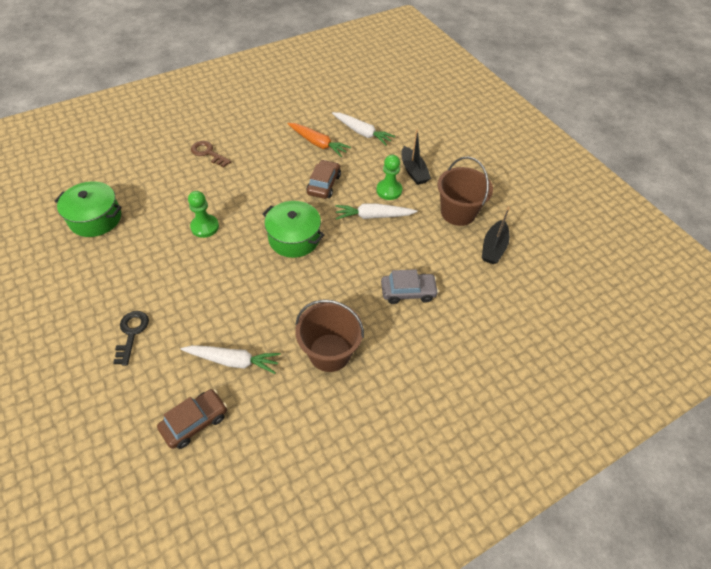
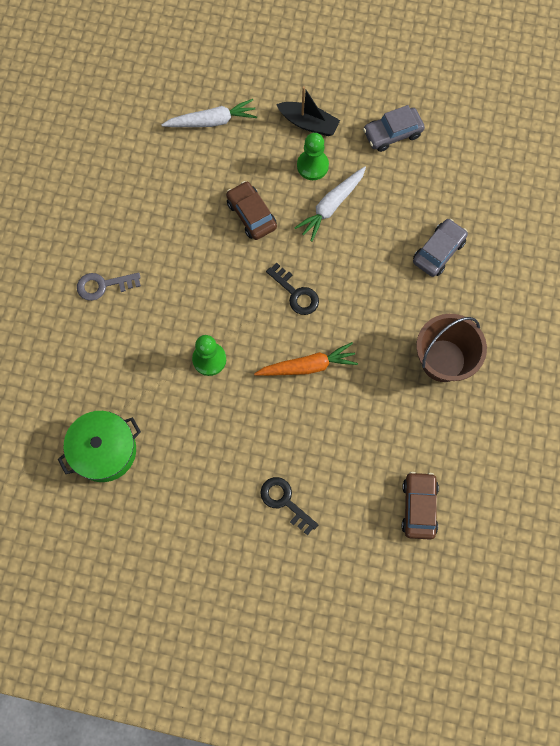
camera: 45 degrees left, 20 degrees up
white carrot [181,345,281,374] -> none
brown key [191,141,231,168] -> grey key [77,273,141,301]
green pot [262,201,325,258] -> black key [266,263,319,315]
orange carrot [288,123,351,157] -> orange carrot moved to [254,342,358,376]
brown bucket [437,156,493,226] -> grey car [363,105,425,152]
black boat [482,207,510,264] -> none

